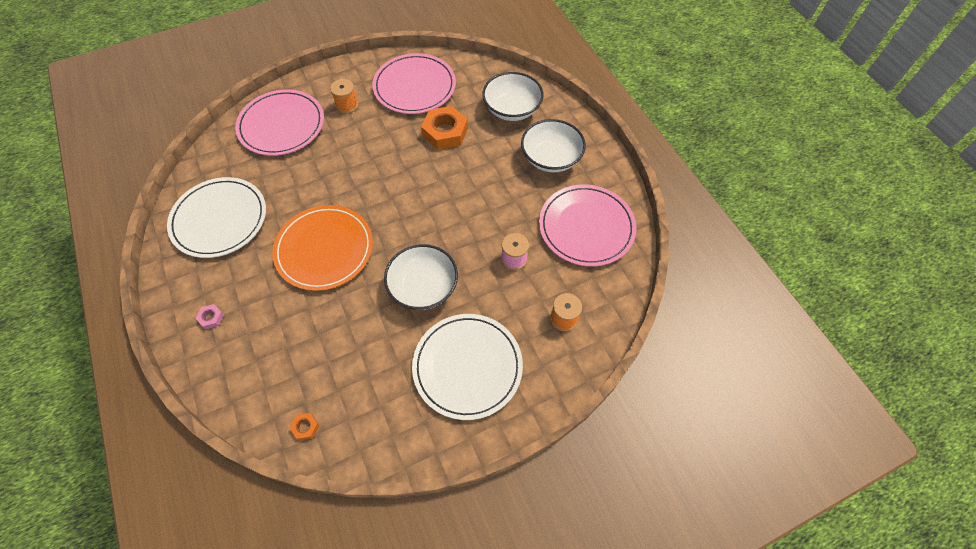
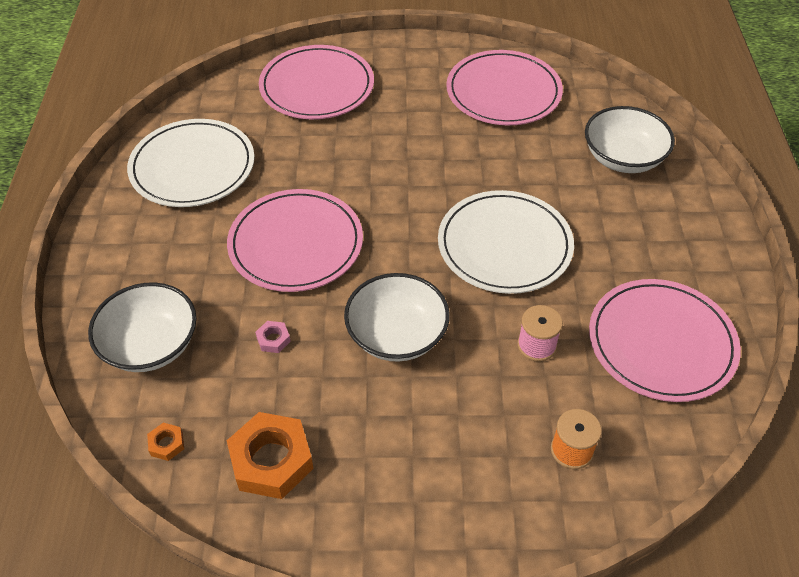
camera: 25 degrees right, 10 degrees down
pink nut [195,304,224,329] -> pink nut moved to [255,321,291,353]
orange plate [272,205,373,291] -> pink plate [227,189,363,292]
orange spool [330,79,358,113] -> none
white plate [412,314,523,420] -> white plate moved to [438,190,574,294]
orange nut [421,106,468,150] -> orange nut moved to [227,412,314,499]
white bowl [521,119,586,173] -> white bowl moved to [88,282,197,372]

